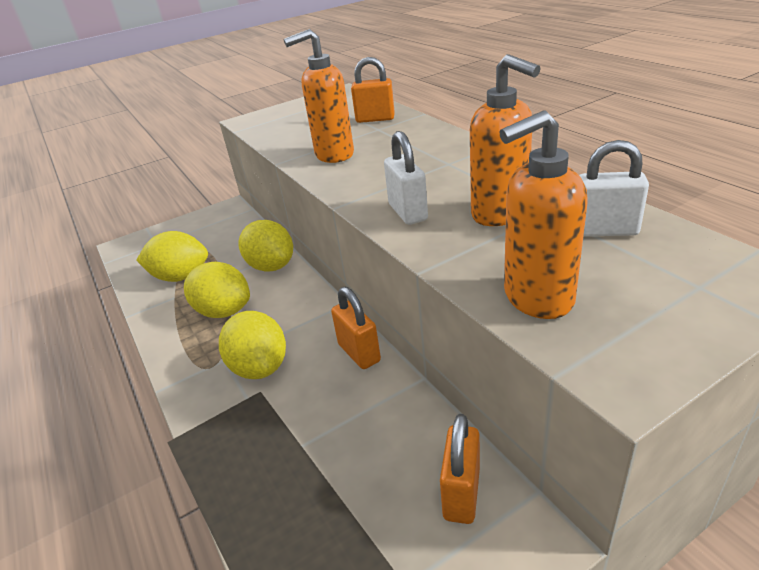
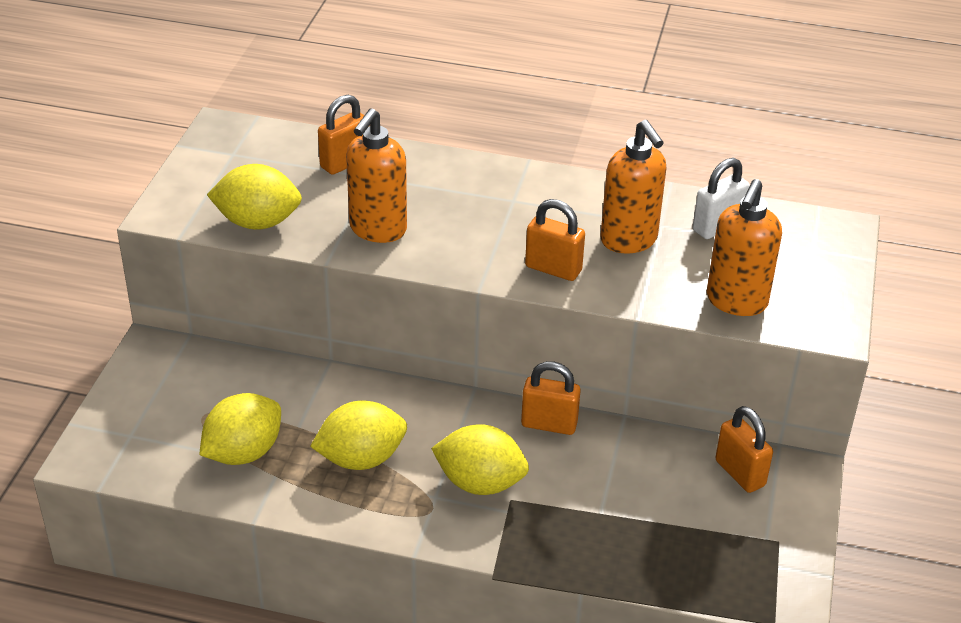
camera: 50 degrees left, 5 degrees up
yellow lemon [239,220,293,272] -> yellow lemon moved to [207,164,302,230]
white padlock [384,131,428,225] -> orange padlock [525,199,585,281]
orange soap dispenser [470,54,541,226] -> orange soap dispenser turned 60 degrees clockwise [600,120,666,254]

